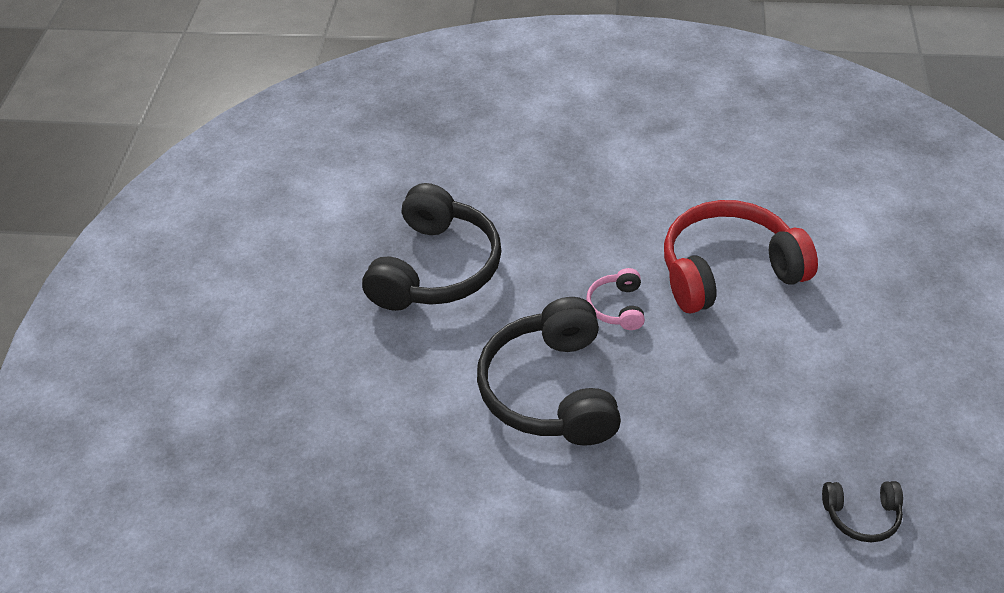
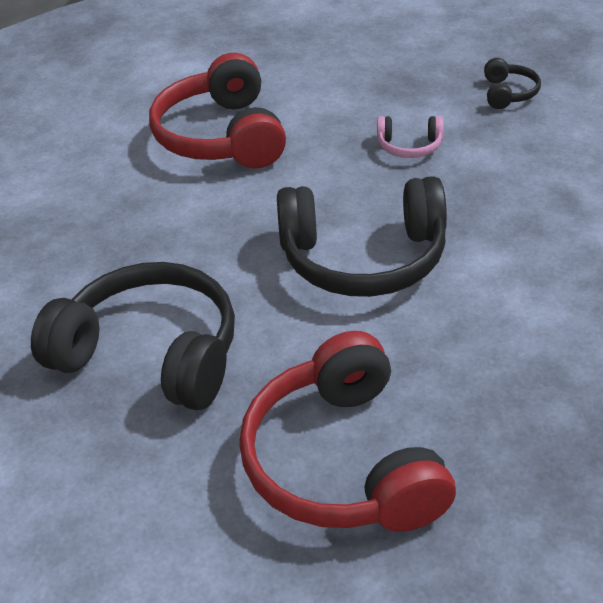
camera: 85 degrees left, 5 degrees down
pink headphones [586,268,645,330] -> pink headphones moved to [377,116,444,158]
none -> red headphones [239,331,456,532]

